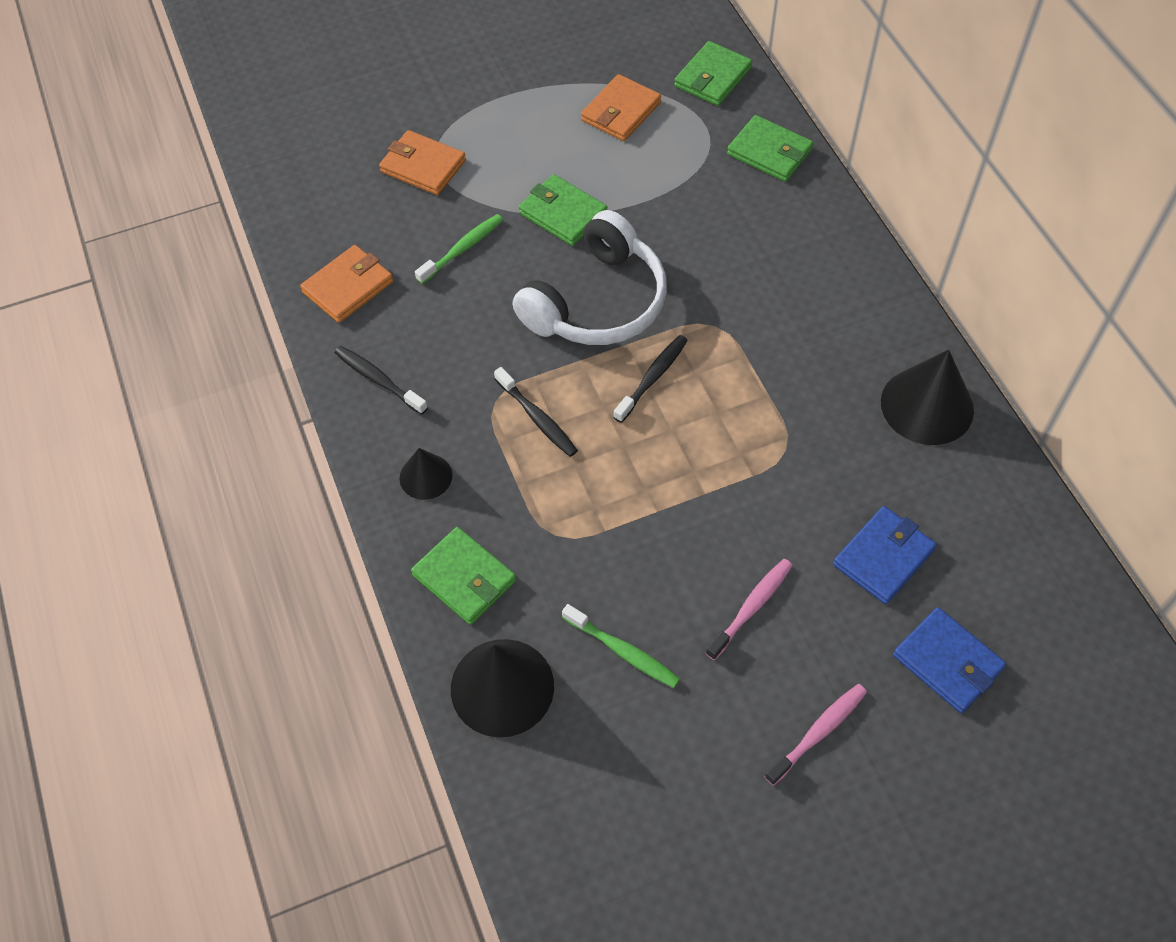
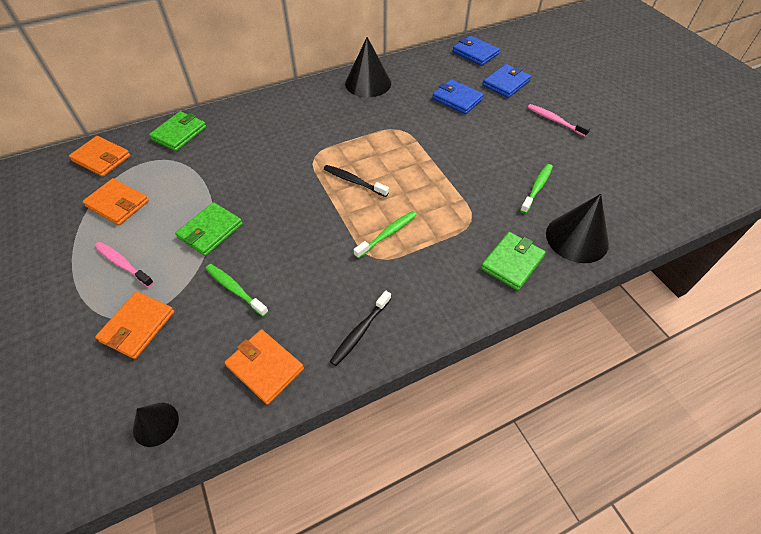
camera: 95 degrees left, 5 degrees down
black cone [400,448,452,500] -> black cone moved to [133,403,179,447]
black toothbrush [494,367,578,457] -> green toothbrush [354,211,417,258]
white headphones [512,210,667,345] -> none
green wallet [674,41,752,106] -> orange wallet [69,136,131,177]
pink toothbrush [706,559,793,660] -> pink toothbrush moved to [95,242,154,287]
none -> blue wallet [453,36,500,66]

